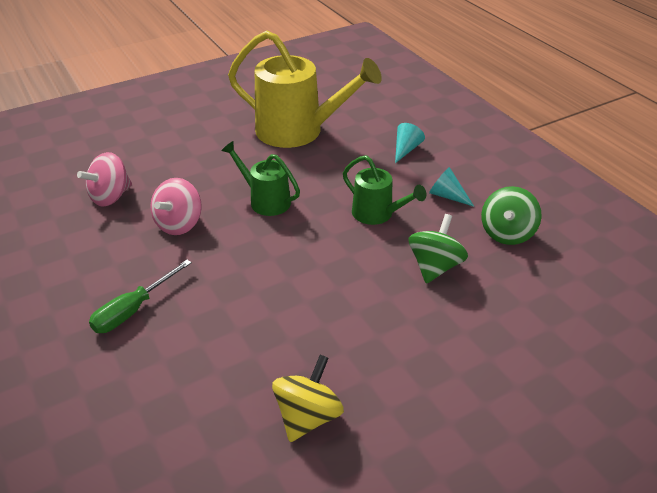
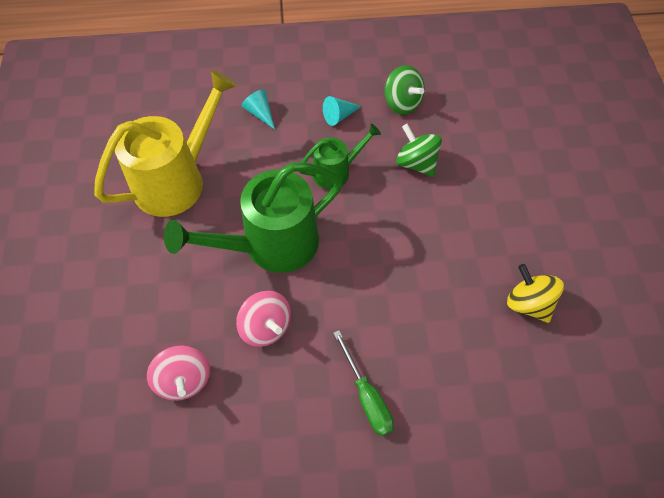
camera: 65 degrees left, 20 degrees up
green watering can [221,141,300,216] -> green watering can [164,162,343,273], size x1.88

